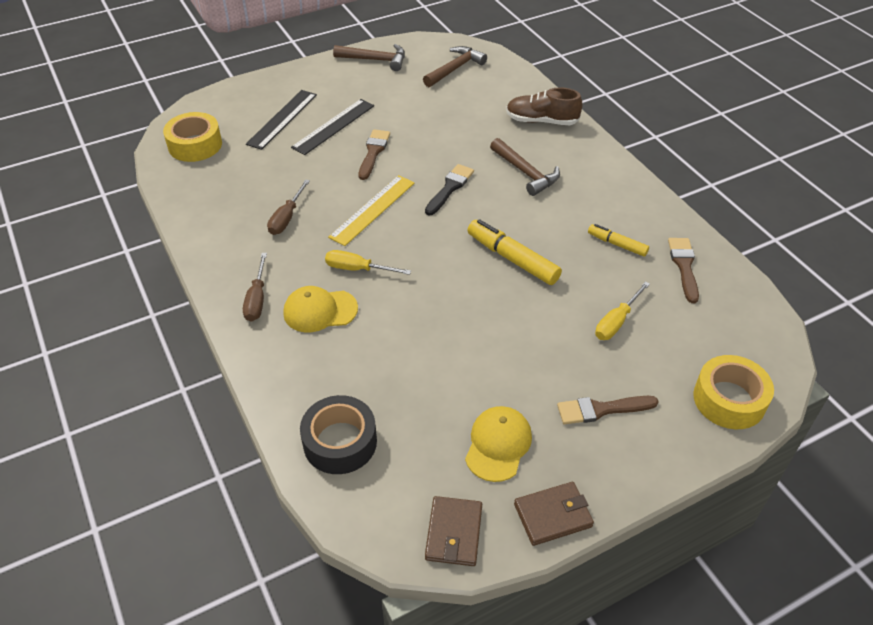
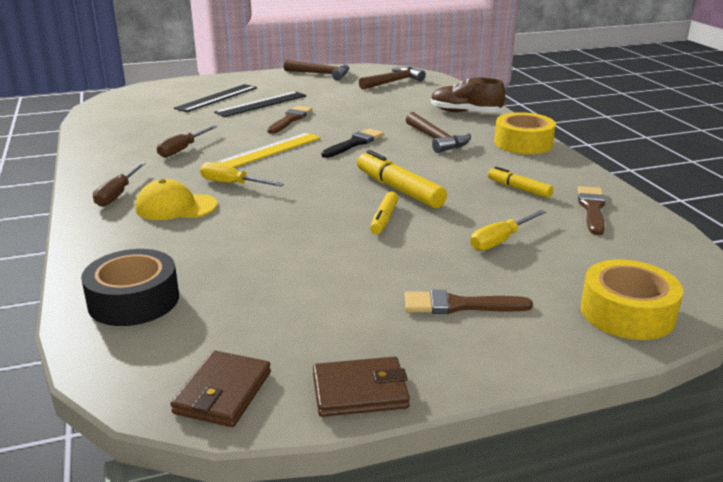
camera: 10 degrees right, 20 degrees down
yellow tape [163,112,222,162] -> yellow tape moved to [494,112,556,154]
yellow cap [465,406,532,482] -> none
none -> yellow marker [370,192,398,234]

